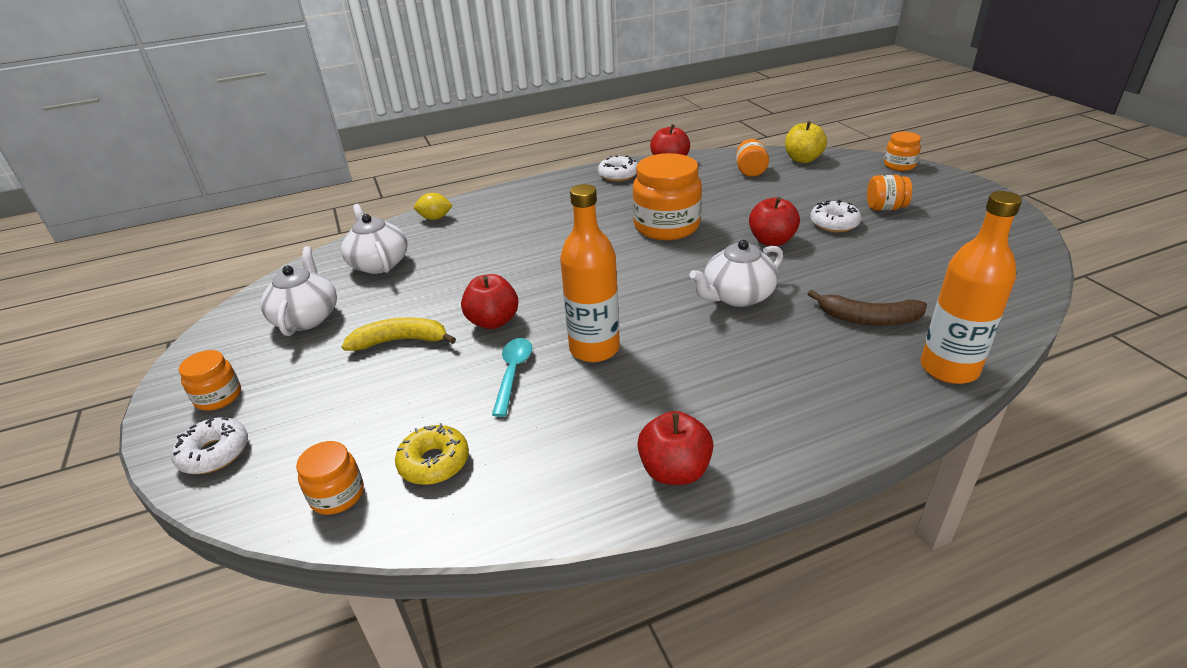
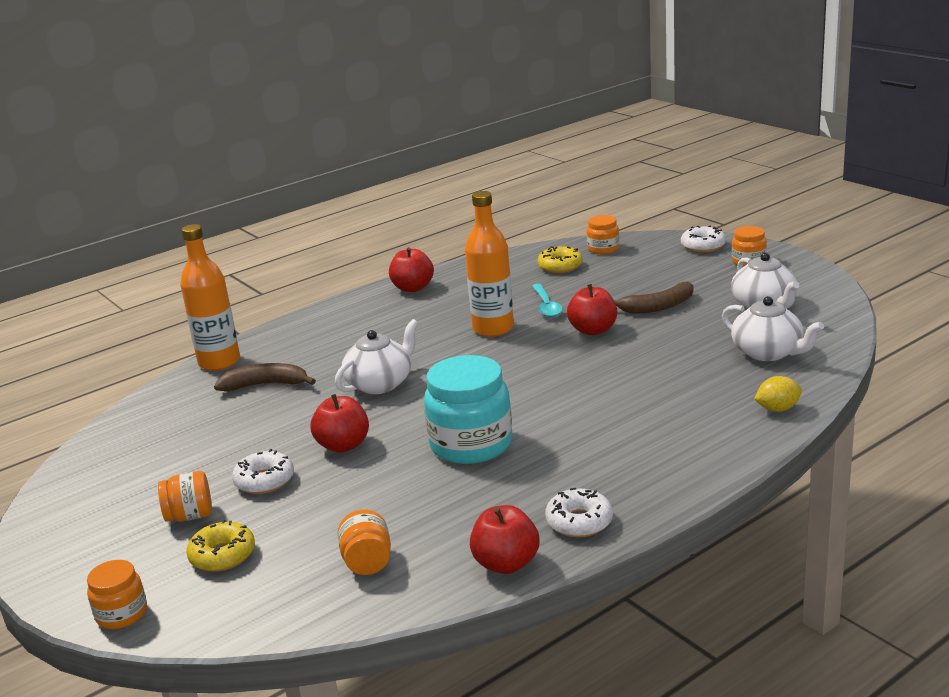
camera: 165 degrees right, 10 degrees down
yellow banana [341,317,456,351] -> brown banana [614,281,693,314]
orange jar [632,153,702,240] -> turquoise jar [424,355,512,464]
yellow apple [785,121,827,163] -> none
none -> yellow donut [187,519,255,572]

